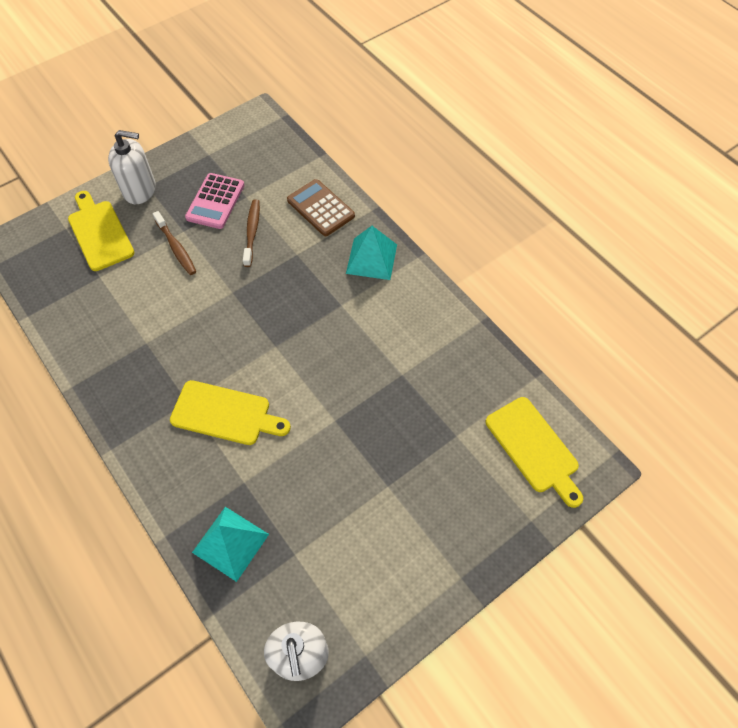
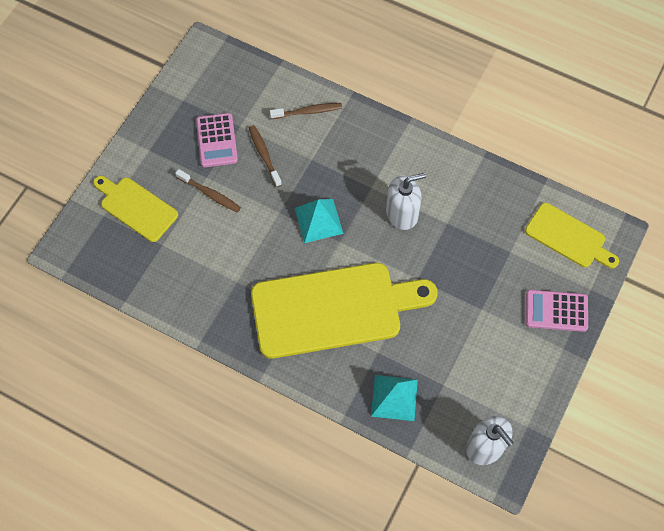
camera: 25 degrees left, 5 degrees up
white soap dispenser [108,130,156,204] -> white soap dispenser moved to [386,173,426,230]
yellow cutting board [170,380,291,445] -> yellow cutting board [251,263,438,359], size x1.87
brown calculator [287,179,355,236] -> brown toothbrush [270,103,342,119]
turquoise pyramid [346,226,397,280] -> turquoise pyramid moved to [295,199,343,243]
none -> pink calculator [526,290,588,332]

